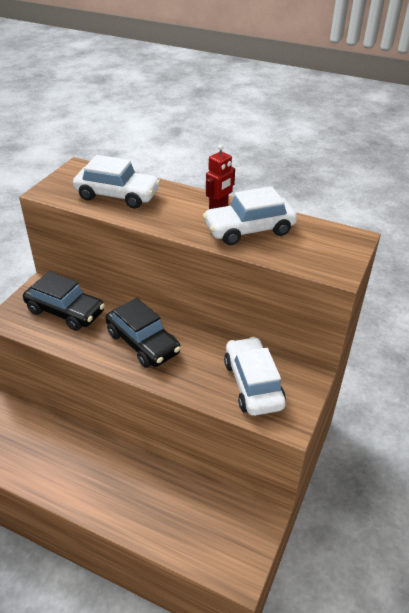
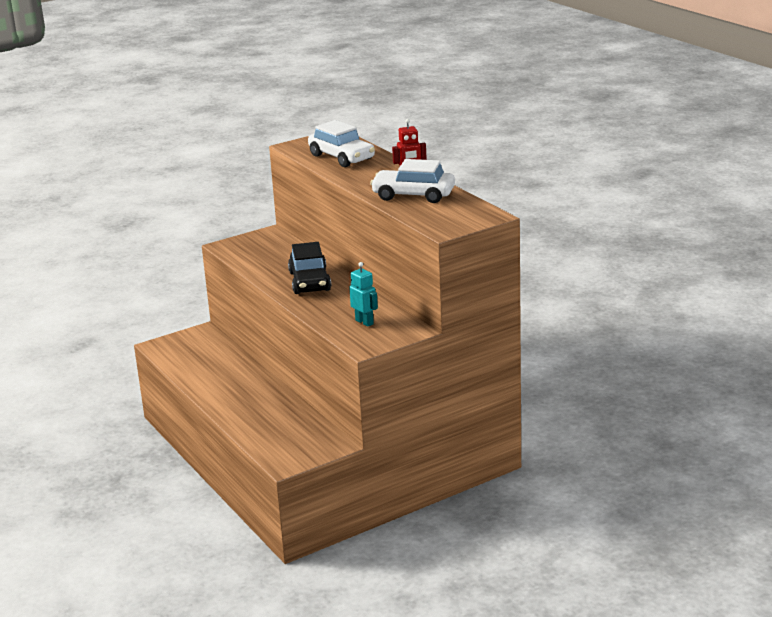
camera: 35 degrees right, 15 degrees down
black car [23,271,105,331] -> none
white car [224,337,286,416] -> turquoise robot [349,262,378,327]

